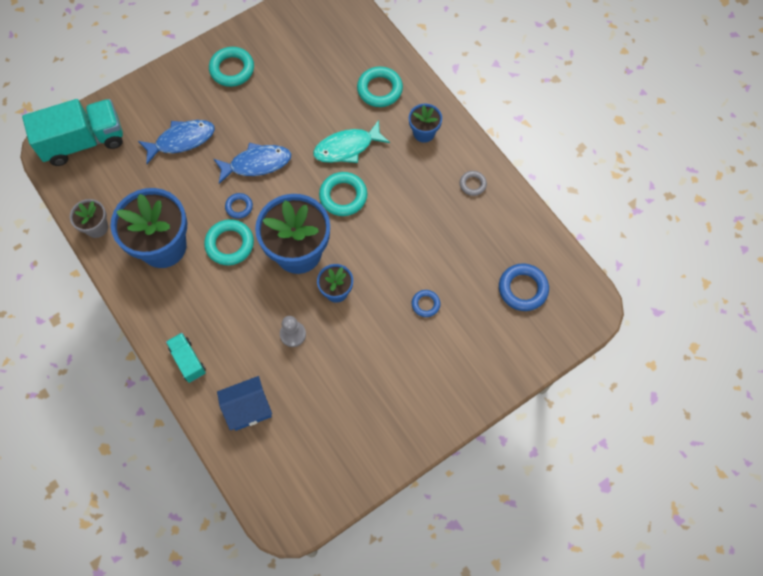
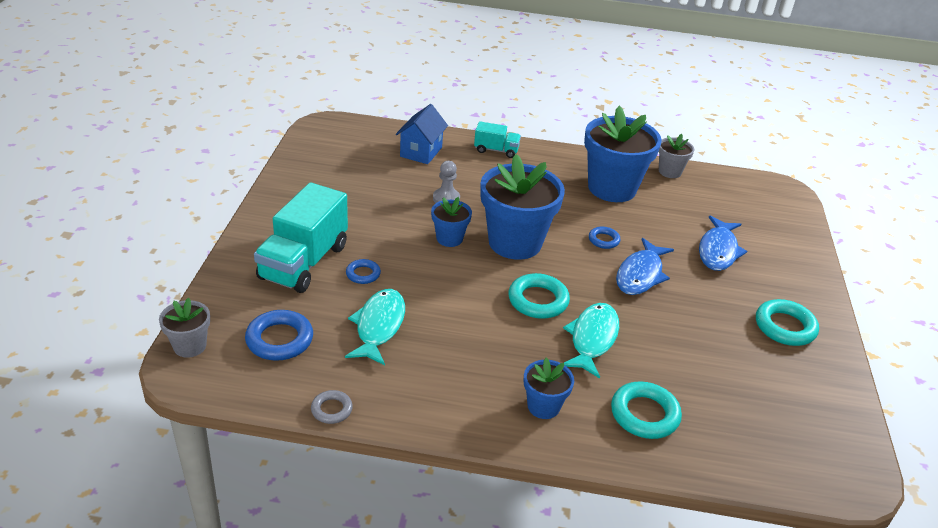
camera: 130 degrees right, 30 degrees down
turquoise truck [22,99,123,166] -> turquoise truck moved to [254,182,348,293]
turquoise ring [204,219,254,265] -> none
grey ring [459,171,487,196] -> grey ring moved to [311,390,353,424]
none -> grey flower pot [159,298,210,358]
none -> turquoise fish [345,289,405,365]

